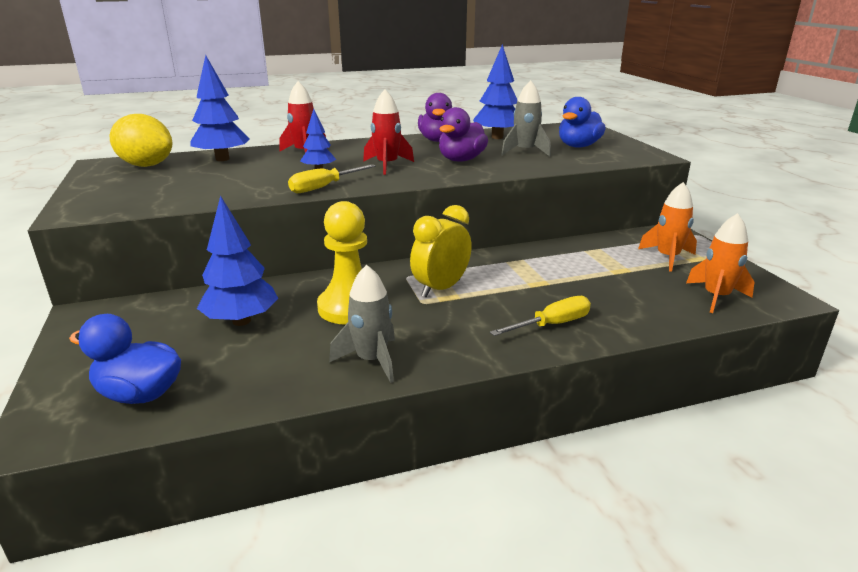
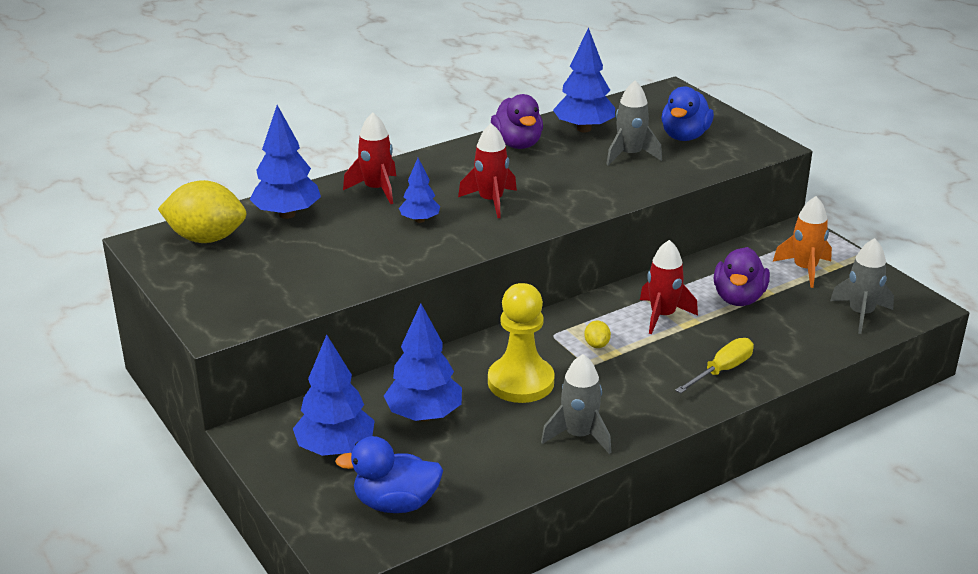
camera: 15 degrees left, 5 degrees up
yellow screwdriver [288,164,376,193] -> none
yellow clock [410,205,472,297] -> yellow lemon [584,320,611,348]
purple duck [439,107,488,162] -> purple duck moved to [714,247,770,306]
orange rocket [686,213,755,313] -> grey rocket [830,238,894,334]
none -> blue tree [293,335,375,456]
none -> red rocket [640,240,698,334]

